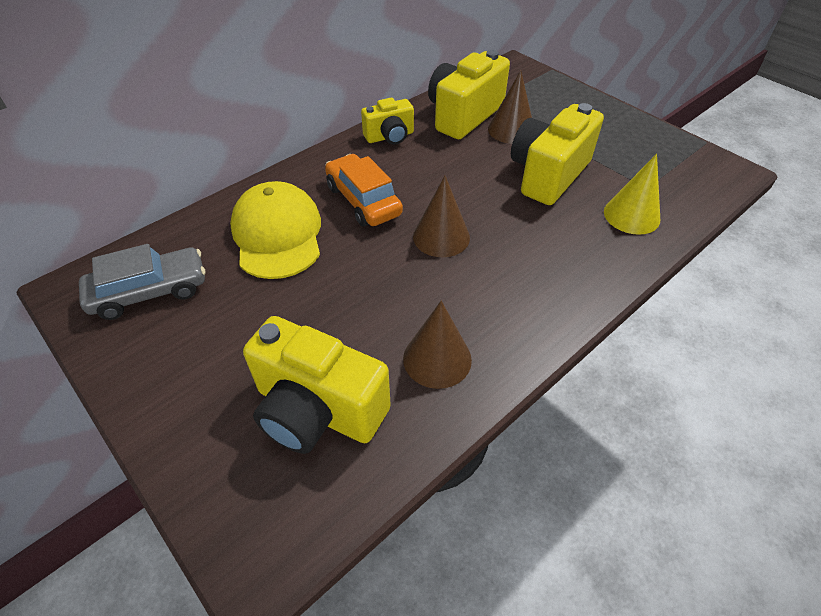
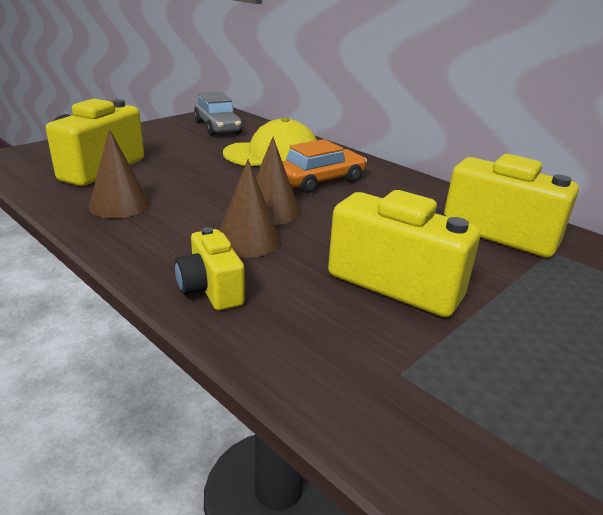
camera: 85 degrees right, 20 degrees down
yellow camera [361,98,414,145] -> yellow camera moved to [174,227,245,310]
brown cone [488,70,532,144] -> brown cone moved to [219,159,281,258]
yellow cone [604,154,660,235] -> none

